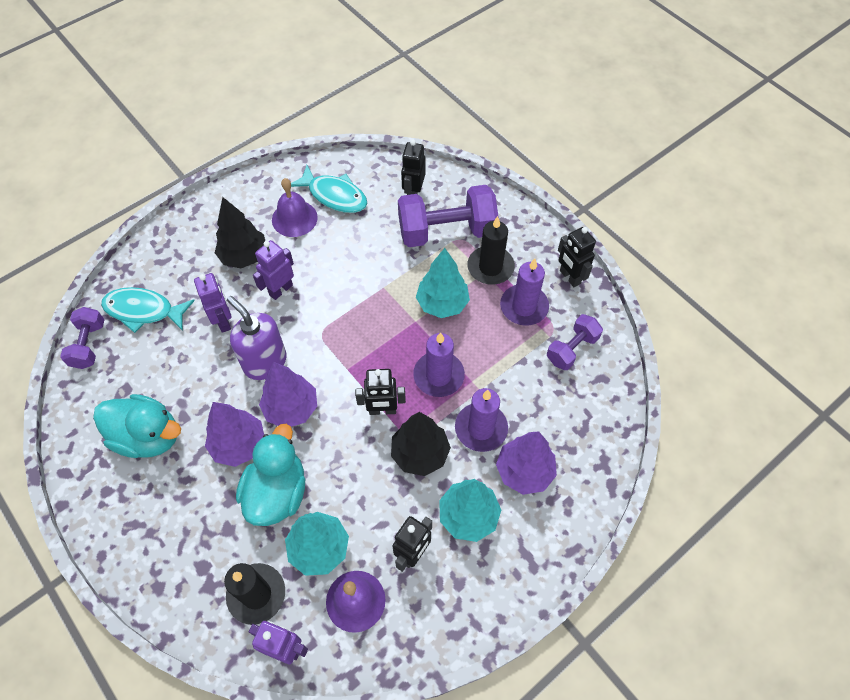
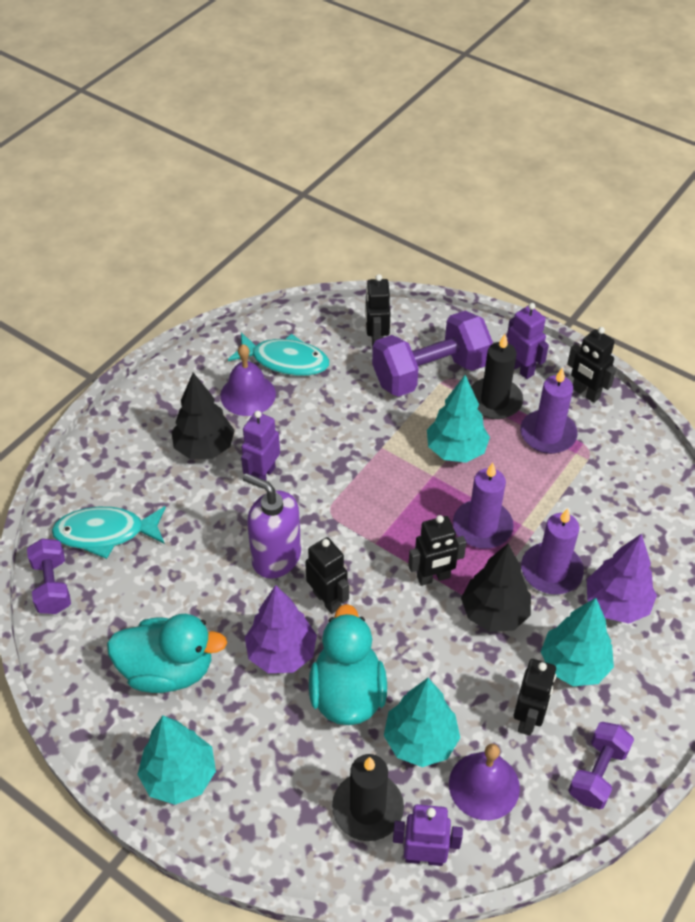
camera: 15 degrees left, 10 degrees down
purple robot [194,273,232,333] -> purple robot moved to [507,303,549,379]
purple tree [259,362,317,427] -> black robot [305,537,349,614]
purple dumbbell [547,314,603,370] -> purple dumbbell moved to [568,722,634,809]
none -> turquoise tree [137,715,216,805]

